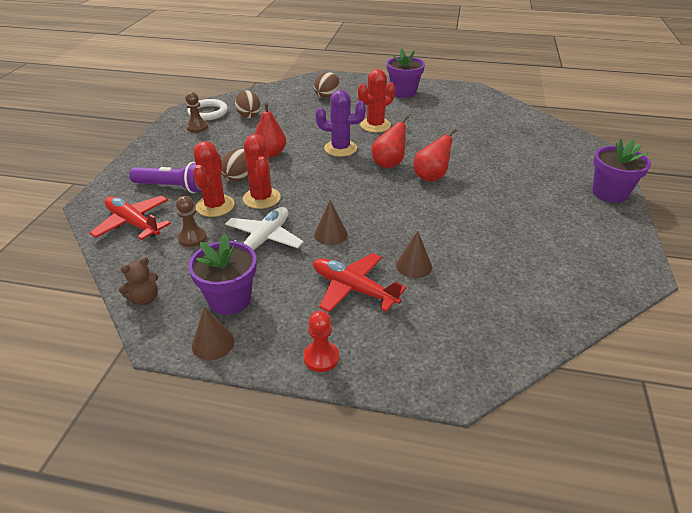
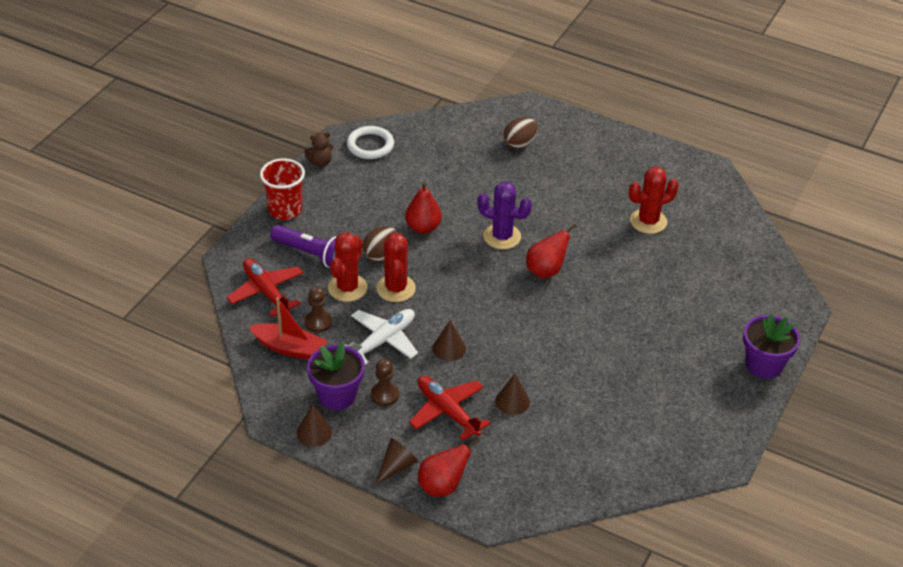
camera: 15 degrees right, 5 degrees up
brown teddy bear [119,257,158,305] -> brown teddy bear moved to [304,132,333,167]
brown pawn [185,92,208,133] -> brown pawn moved to [370,359,399,406]
brown egg [235,90,261,118] -> none
red pawn [303,311,339,372] -> brown cone [375,438,418,485]
red cactus [358,69,395,132] -> red cactus moved to [629,167,679,234]
purple flower pot [387,48,425,98] -> none
red pear [414,128,457,182] -> red pear moved to [418,439,480,497]
none -> red boat [248,298,328,360]
none -> red cup [260,158,305,220]

